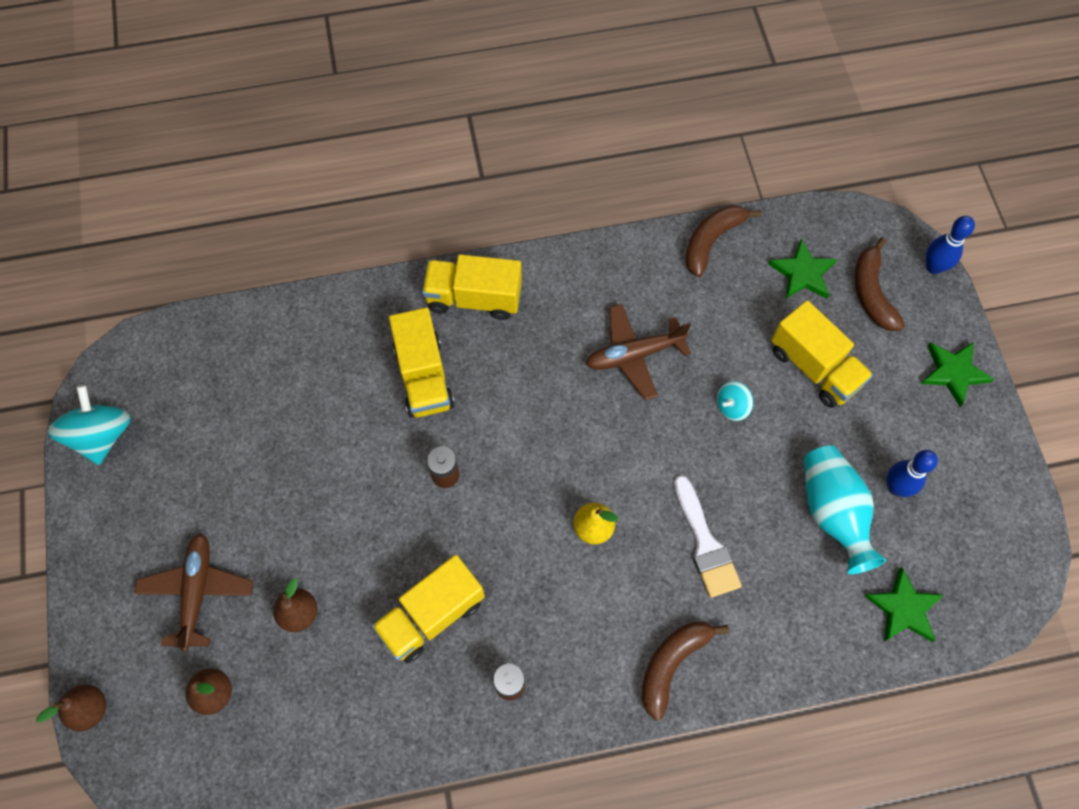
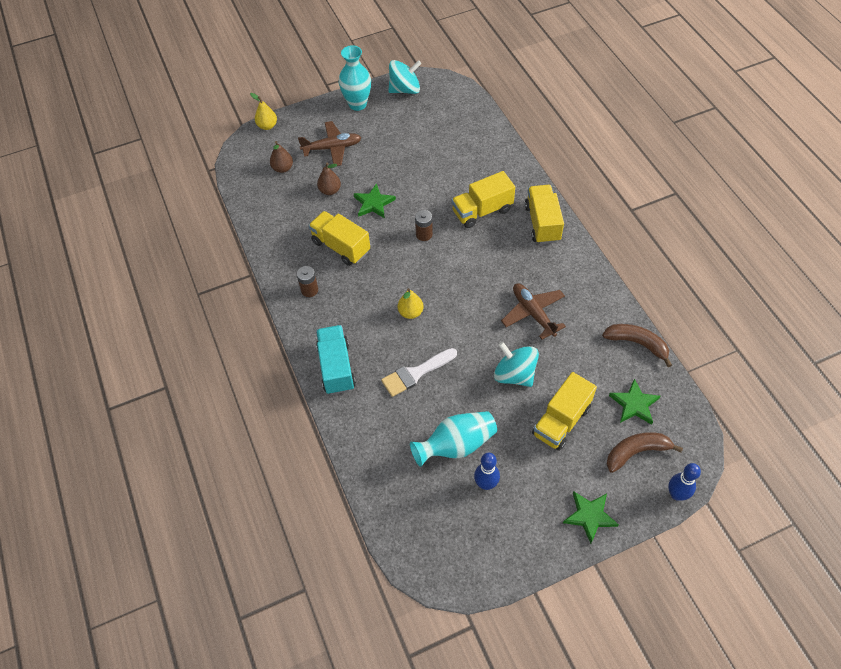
camera: 80 degrees right, 10 degrees down
brown pear [36,685,106,731] -> yellow pear [250,93,277,130]
brown banana [642,622,729,721] -> turquoise truck [316,325,356,395]
turquoise spinning top [717,381,753,421] -> turquoise spinning top [494,342,539,387], size x1.86
green star [865,567,943,642] -> green star moved to [354,183,396,218]
none -> turquoise vase [339,45,371,111]

